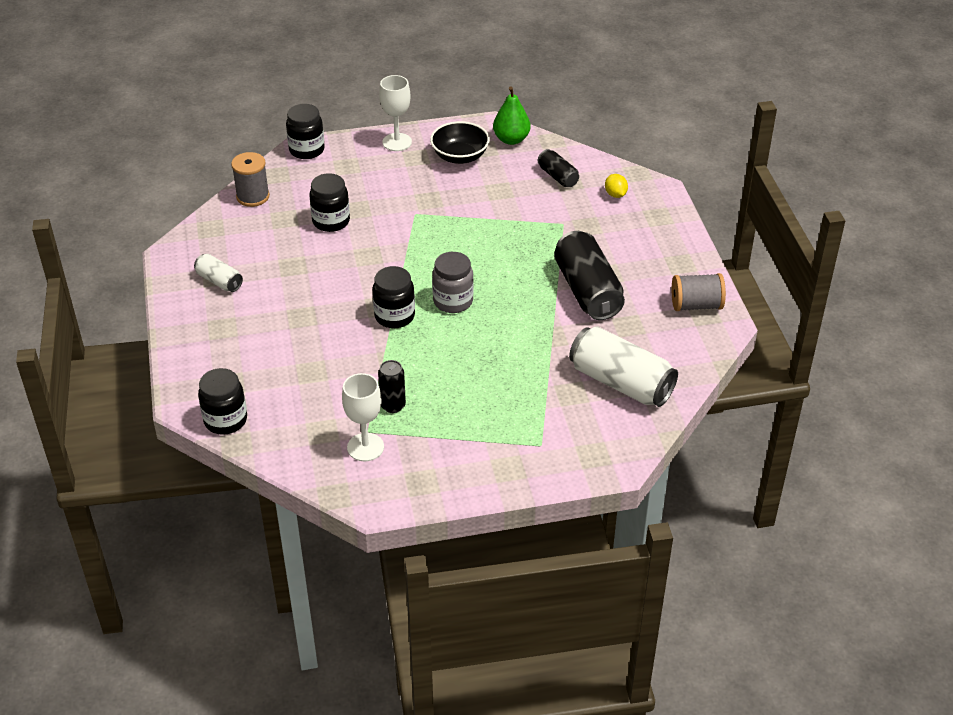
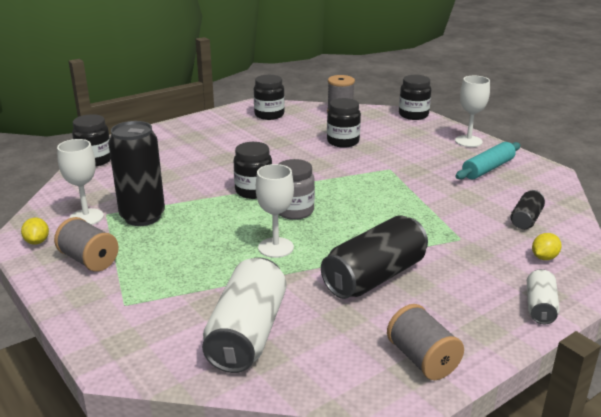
camera: 65 degrees right, 15 degrees down
white can [194,254,243,292] -> white can moved to [527,269,560,324]
black can [378,360,406,413] -> black can [108,121,165,226], size x1.92
black bowl [430,121,490,164] -> turquoise rolling pin [455,142,520,180]
green pear [493,86,531,145] -> none
none -> yellow lemon [21,218,49,245]
none -> grey spool [54,217,119,272]
none -> black jar [254,75,285,120]
none -> white goblet [256,164,294,258]

